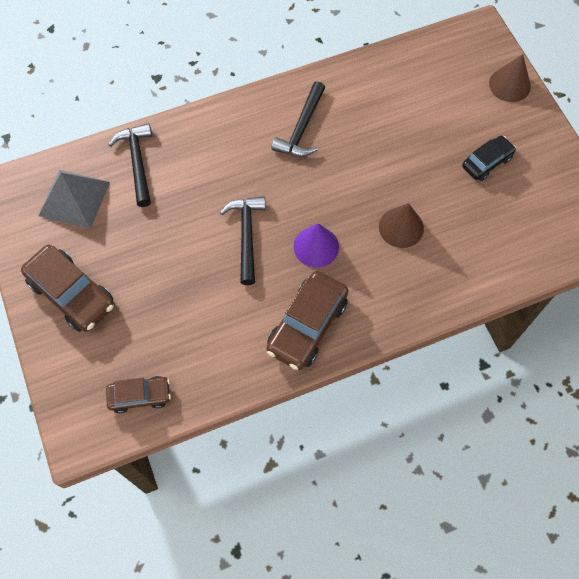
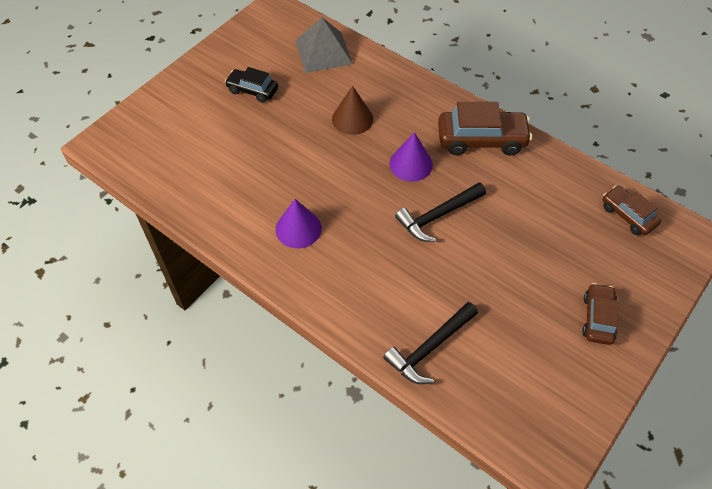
camera: 120 degrees left, 10 degrees down
brown car [21,245,114,332] -> brown car [582,283,618,345], size x0.60
grey pyramid [39,170,110,229] -> grey pyramid moved to [295,17,353,73]
black hammer [271,81,325,157] -> purple cone [276,199,322,248]
brown cone [489,54,531,102] -> none

